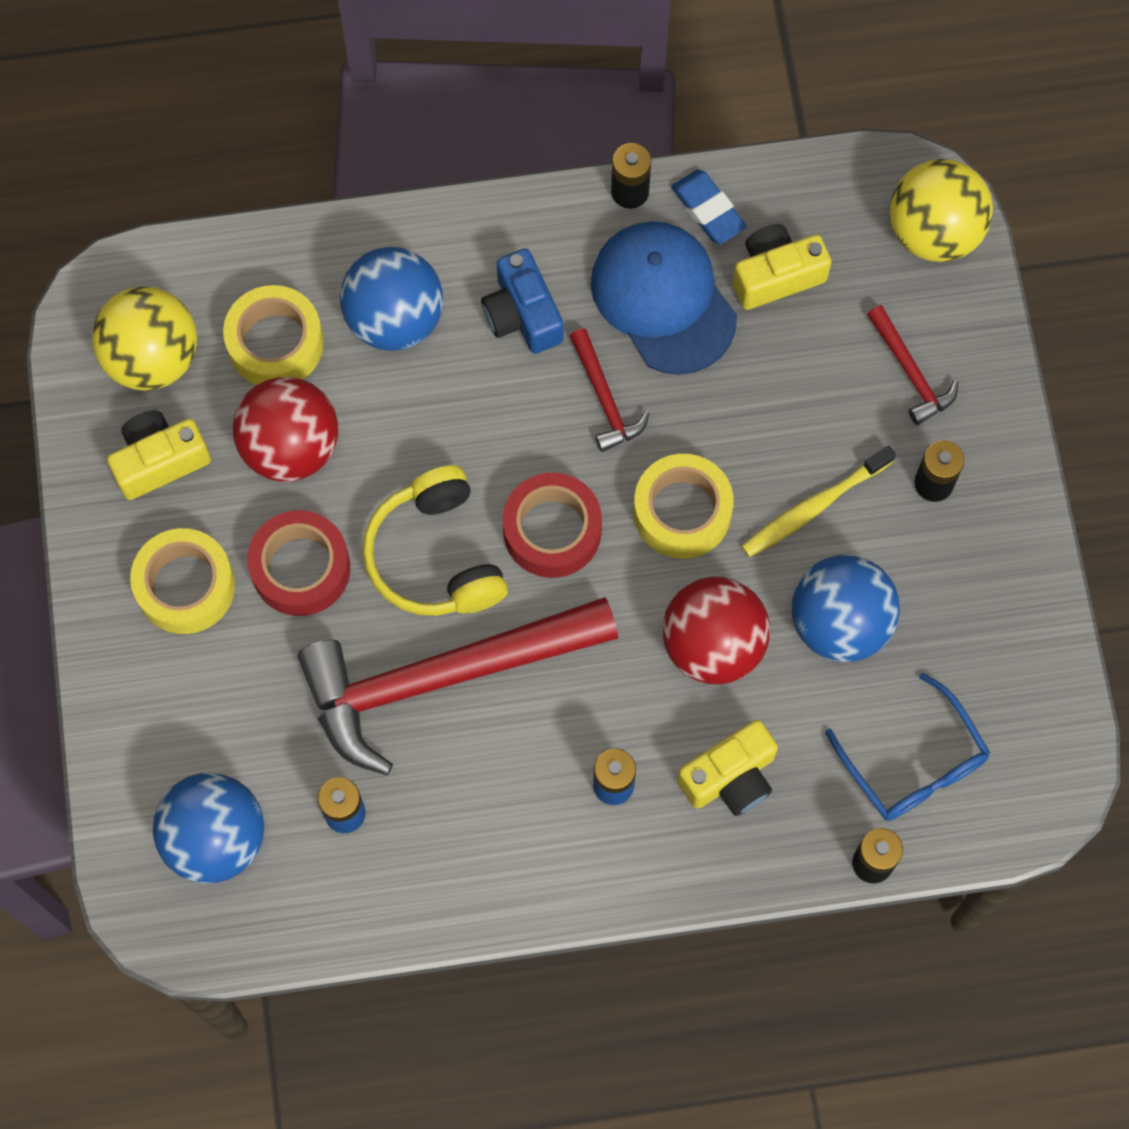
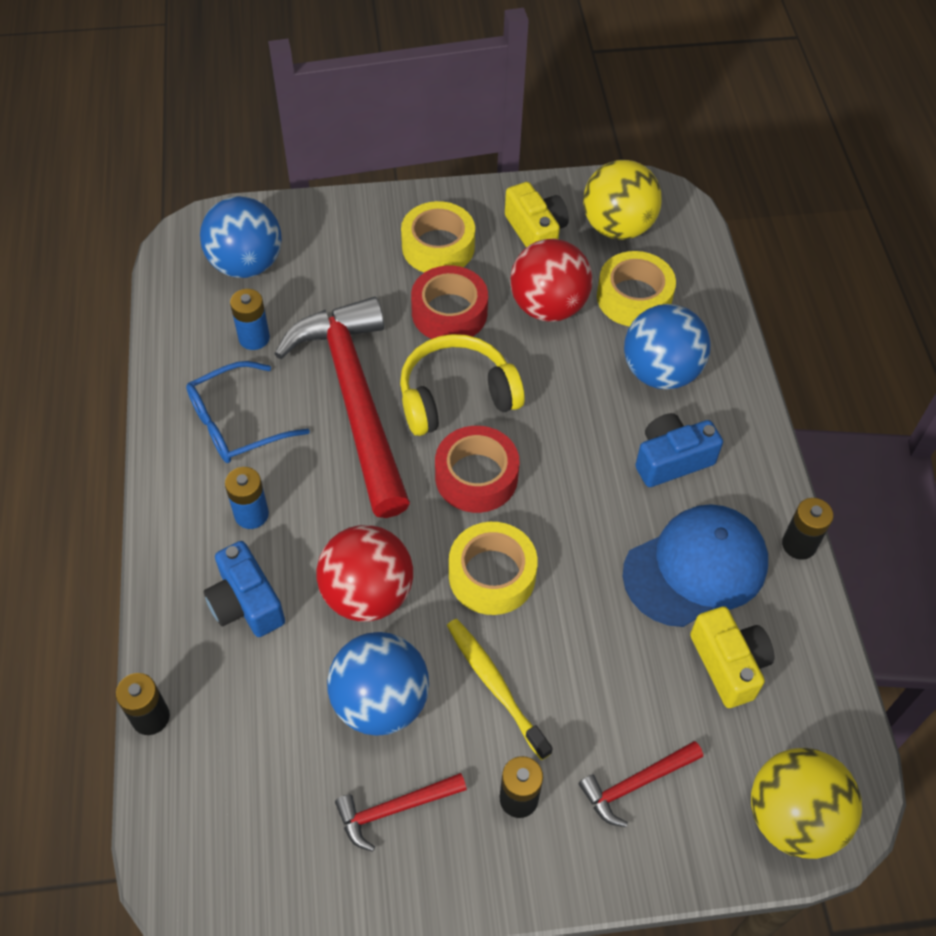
camera: 90 degrees right, 15 degrees down
red hammer [570,328,650,452] -> red hammer moved to [335,773,467,852]
blue eraser [671,170,747,244] -> none
yellow camera [677,720,778,816] -> blue camera [204,541,285,637]
blue glasses [825,672,990,821] -> blue glasses moved to [186,361,310,463]

